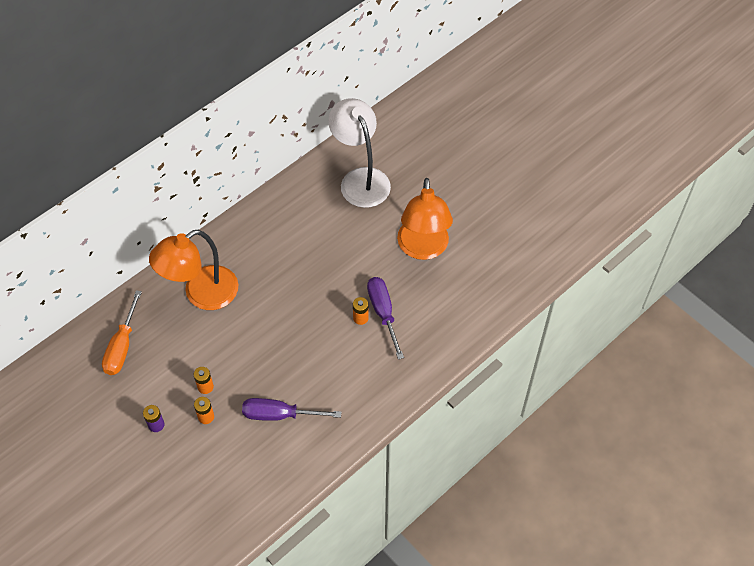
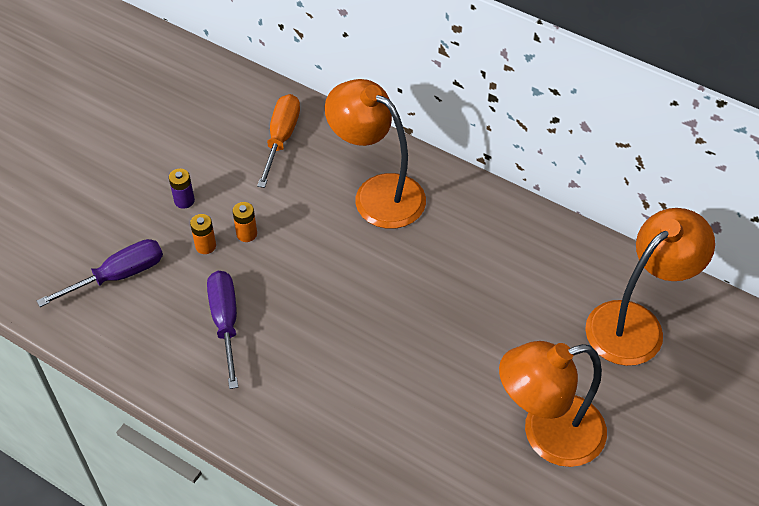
camera: 75 degrees right, 5 degrees down
orange screwdriver [102,290,142,375] -> orange screwdriver turned 105 degrees clockwise [257,94,300,188]
white lamp [328,98,391,208] -> orange lamp [585,208,715,366]
orange battery [353,297,369,325] -> none
purple screwdriver [367,277,404,360] -> purple screwdriver moved to [37,239,163,307]

